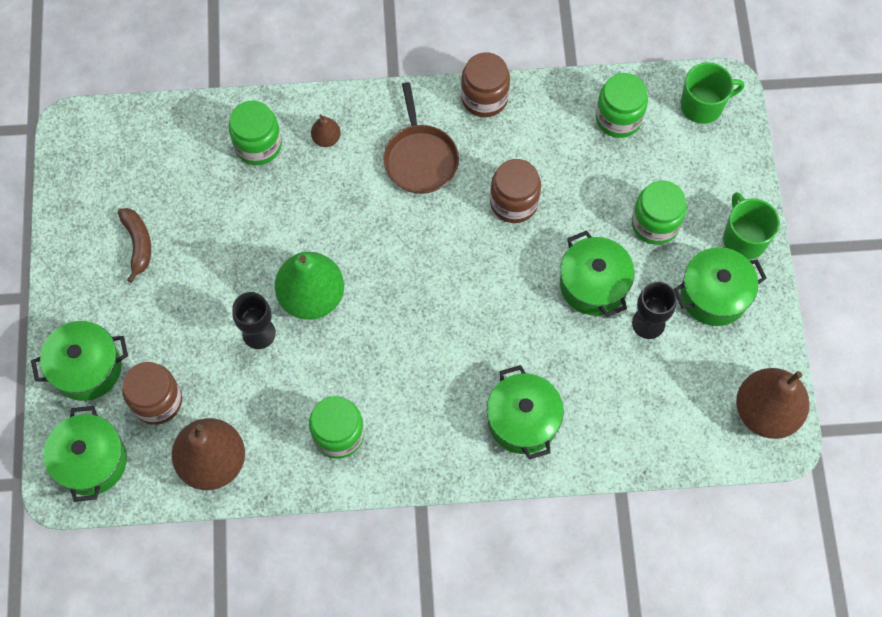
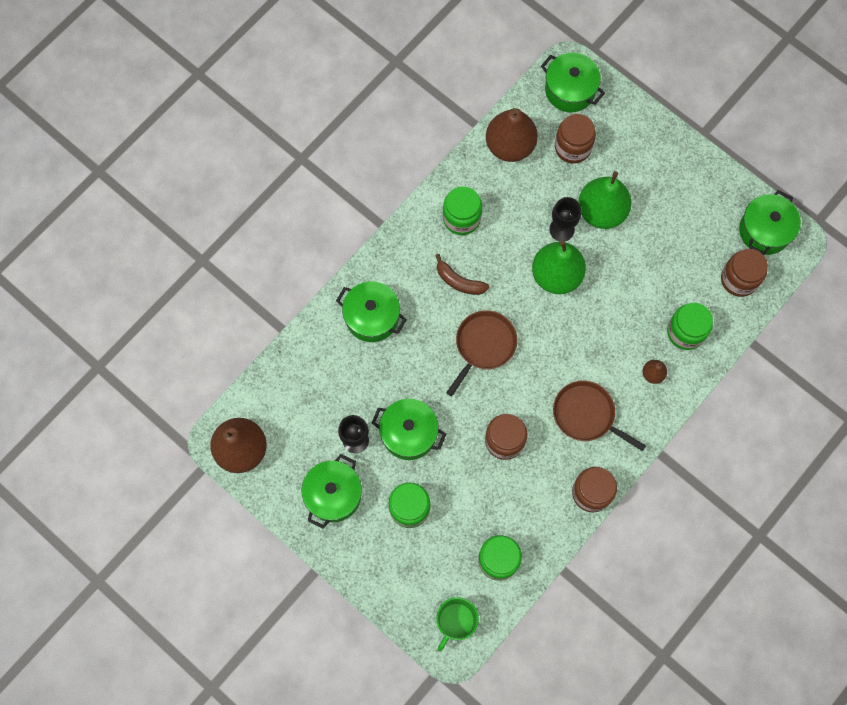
camera: 135 degrees right, 5 degrees up
green pot [31,321,128,401] -> green pot moved to [739,190,801,255]
brown banana [118,208,151,283] -> brown banana moved to [435,254,490,295]
green mug [723,192,780,260] -> none
none -> brown pan [446,310,517,396]
none -> green pear [578,171,632,229]
none -> brown jar [721,249,768,297]

